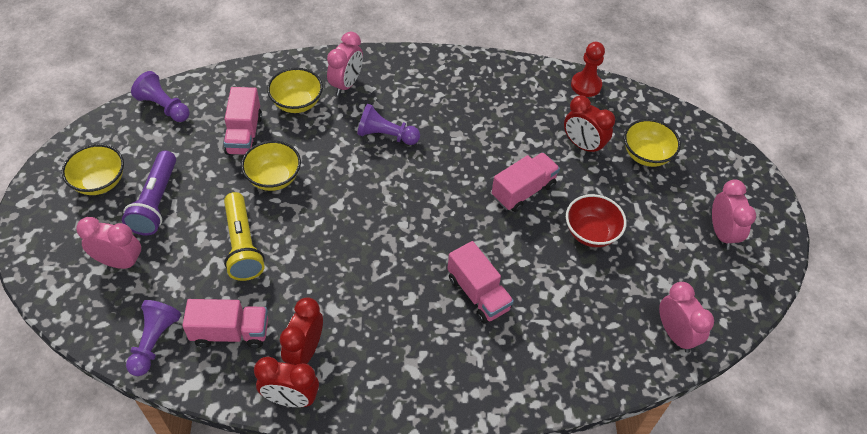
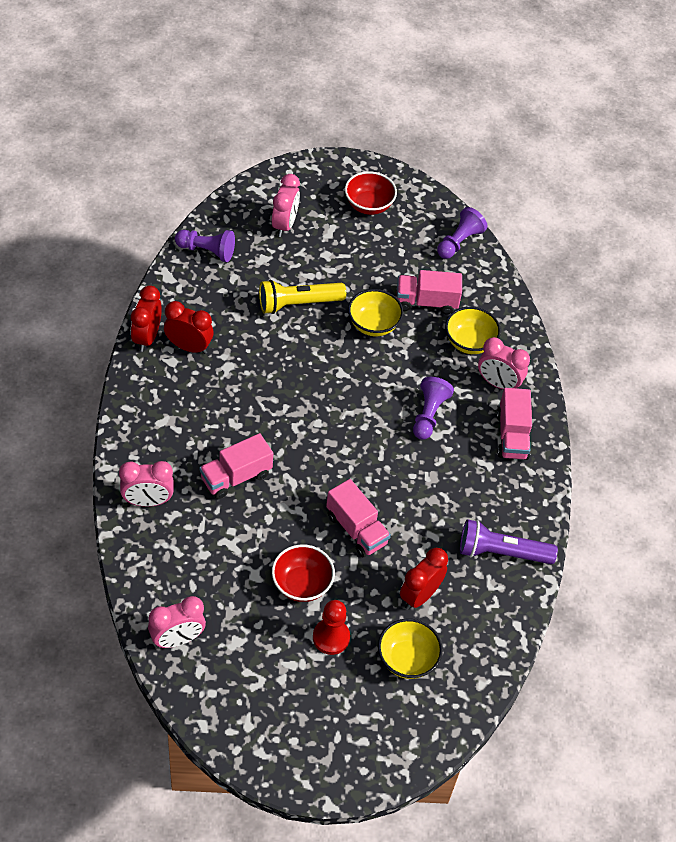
camera: 90 degrees right, 0 degrees up
yellow bowl [62,144,124,195] -> red bowl [345,171,397,215]
purple flashlight [122,151,176,235] -> purple flashlight moved to [460,519,558,564]
pink truck [182,299,268,348] -> pink truck moved to [497,388,532,460]
red pawn [571,42,605,97] -> red pawn moved to [313,600,350,655]
pink clock [712,179,756,250] -> pink clock moved to [119,461,173,507]

